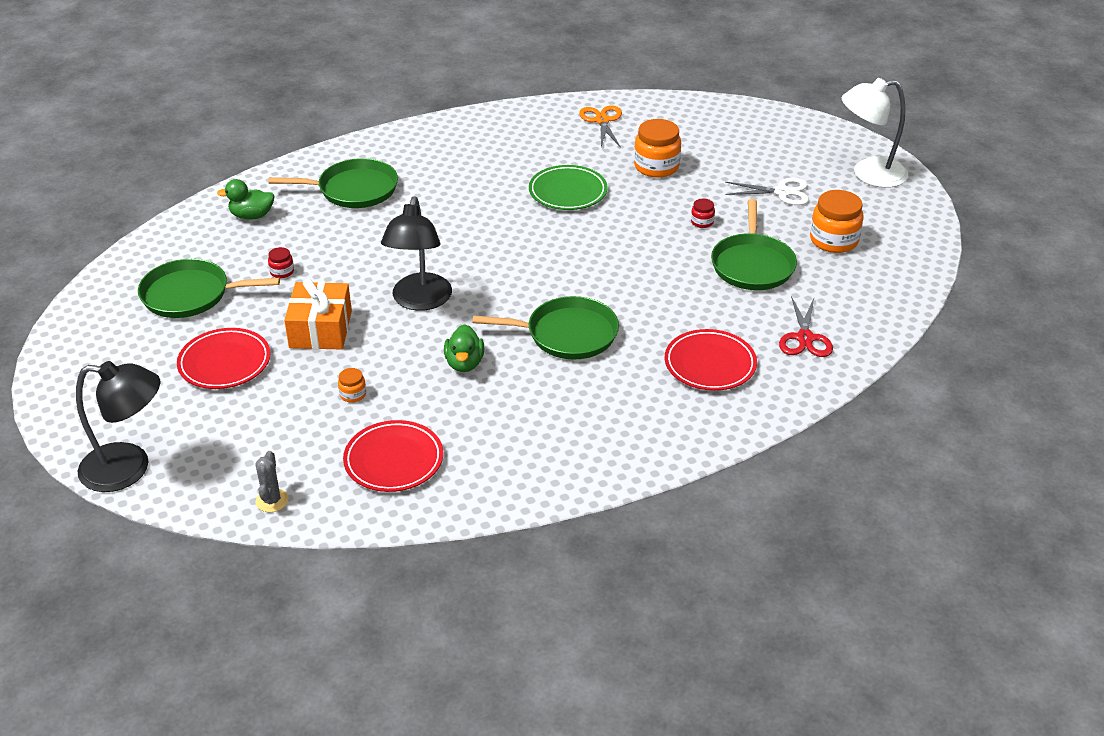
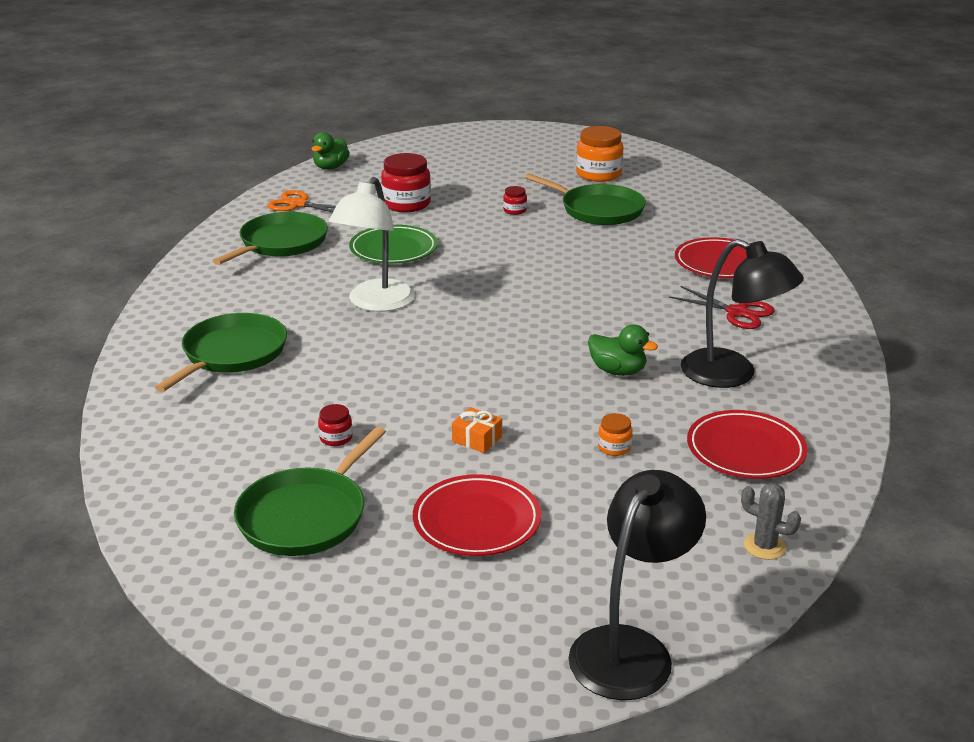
camera: 60 degrees left, 10 degrees down
green duck [217,179,275,220] -> green duck moved to [312,132,350,170]
orange gift [284,279,352,349] -> orange gift [452,407,502,453], size x0.49
black lamp [381,196,452,311] -> black lamp moved to [681,239,804,388]
green pan [473,296,619,359] -> green pan moved to [213,212,328,265]
orange jar [634,119,681,178] -> red jar [381,153,431,212]
white scissors [725,178,809,205] -> none
red scissors [779,296,833,357] -> red scissors moved to [669,286,775,329]
white lamp [842,78,908,188] -> white lamp moved to [329,177,415,312]

